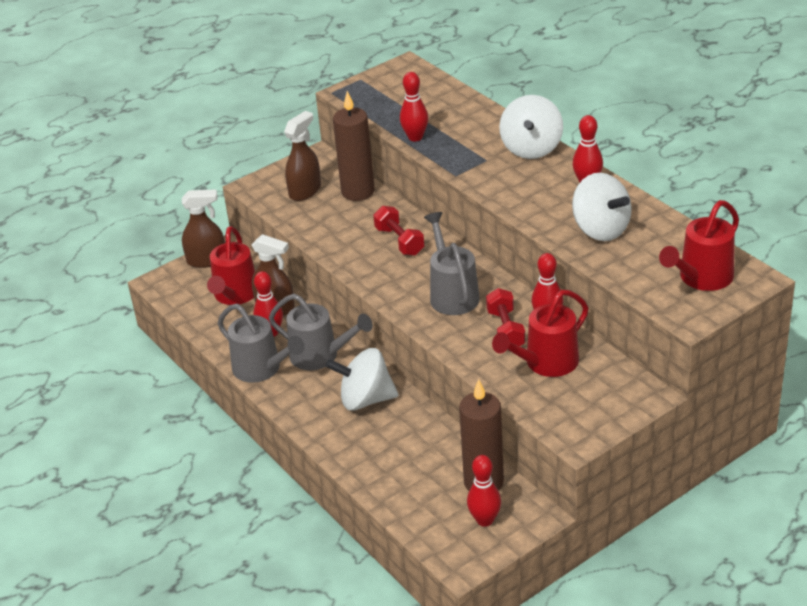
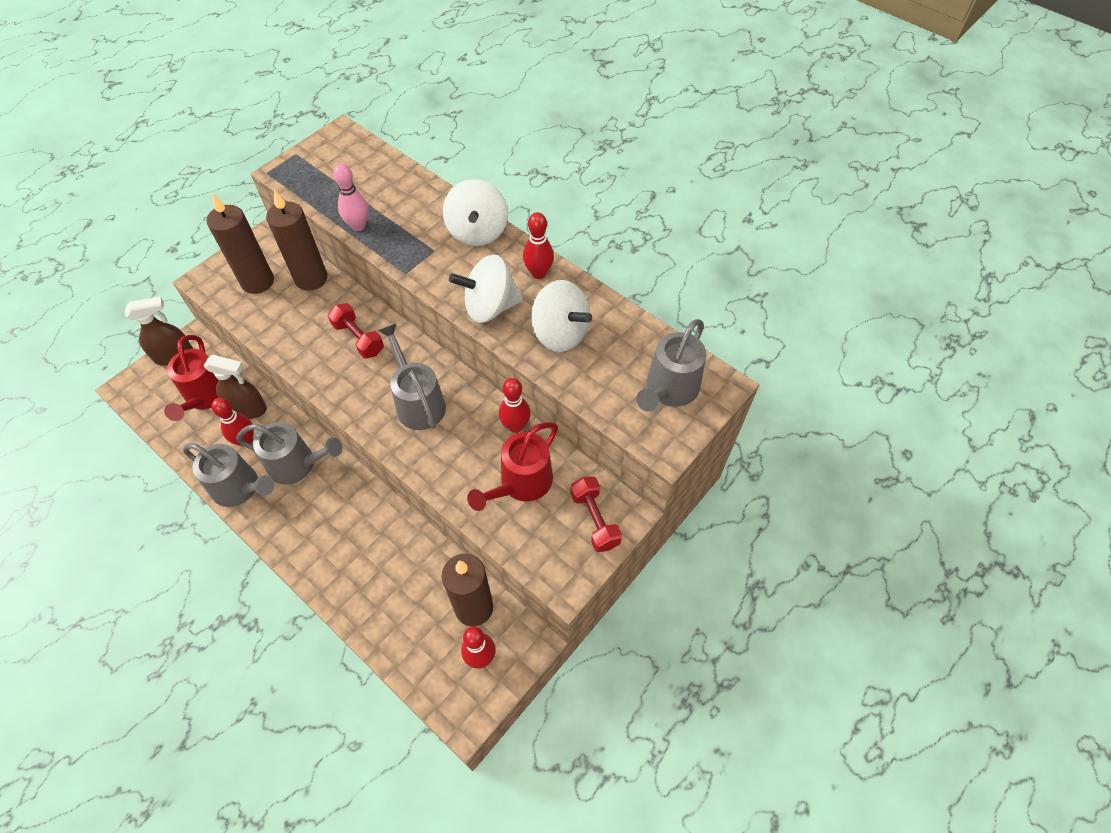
camera: 15 degrees left, 20 degrees up
brown spray bottle [284,111,321,201] -> brown candle [207,193,274,294]
white spinning top [326,348,399,411] -> white spinning top moved to [449,255,523,323]
red bowling pin [400,72,428,142] -> pink bowling pin [333,164,369,231]
red dumbbell [486,288,525,346] -> red dumbbell moved to [570,477,622,552]
red watering can [659,200,739,291] -> grey watering can [636,319,706,412]

